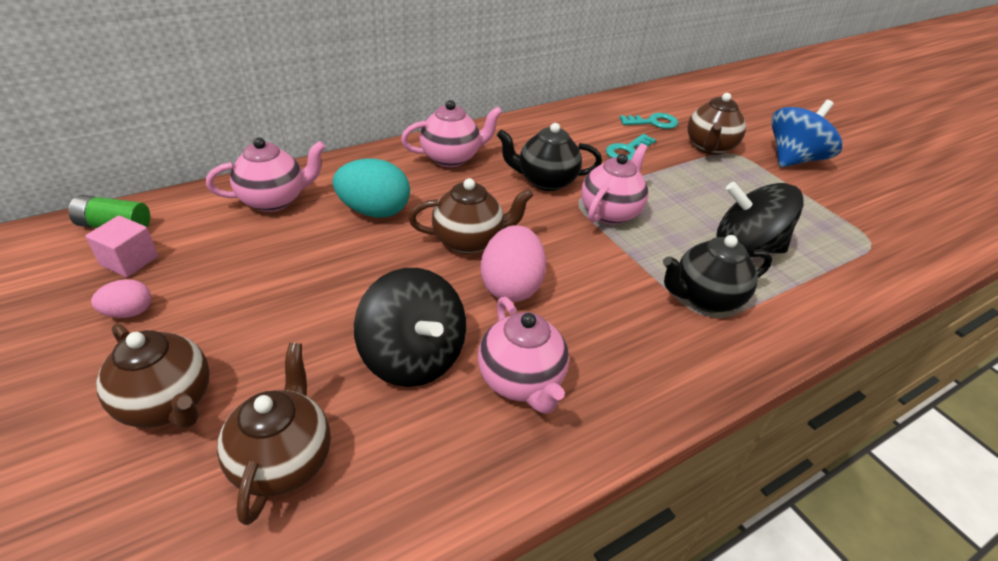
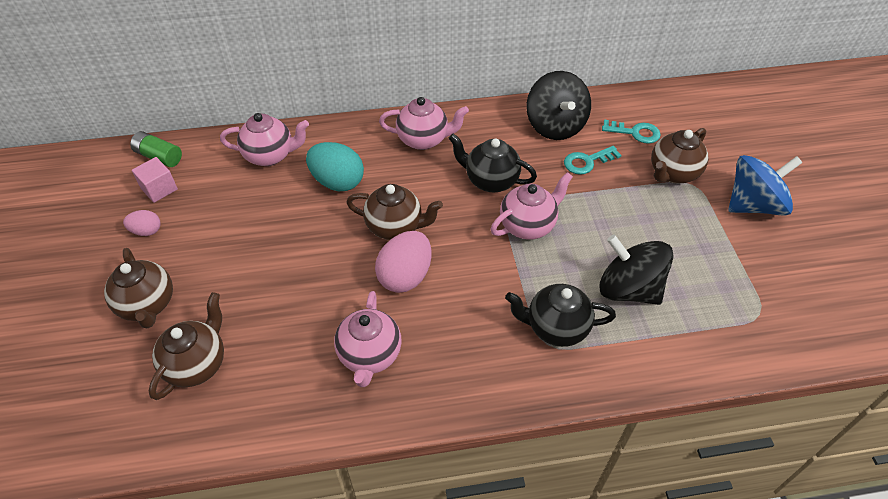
camera: 25 degrees right, 10 degrees up
black spinning top [354,268,466,387] -> black spinning top moved to [527,71,591,140]

